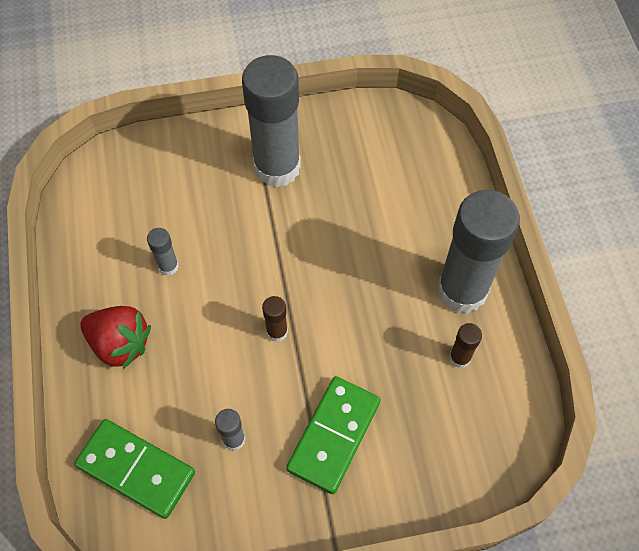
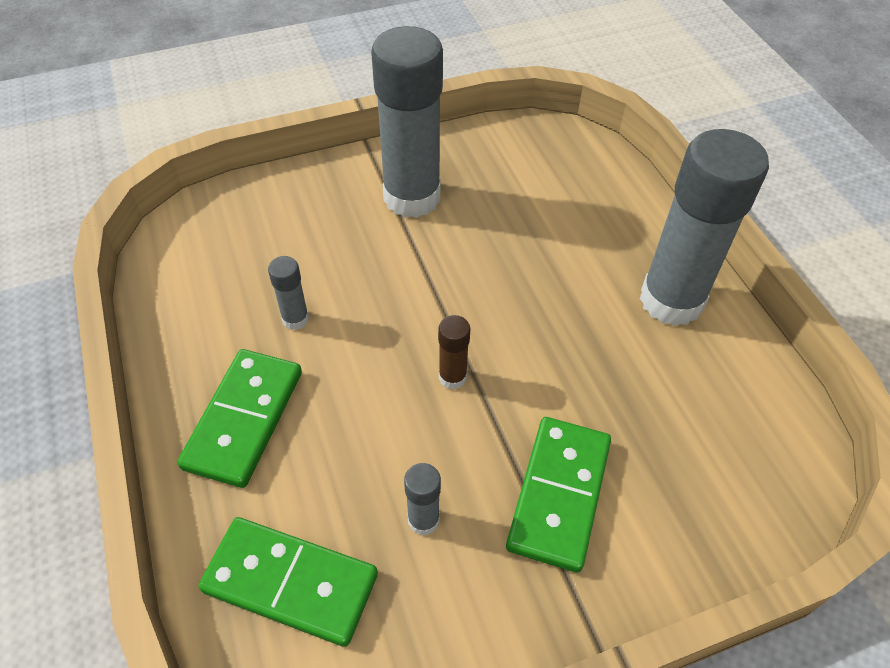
camera: 10 degrees left, 10 degrees down
red strawberry [80,306,151,369] -> green domino [177,349,302,488]
brown glue stick [449,323,482,368] -> none

